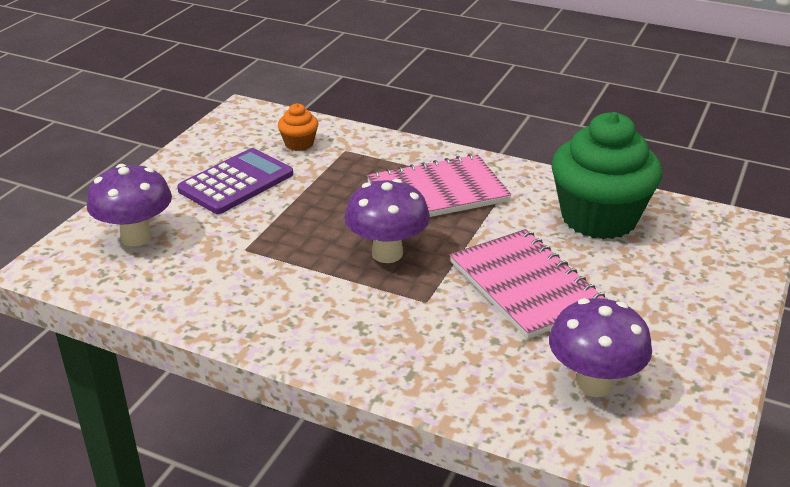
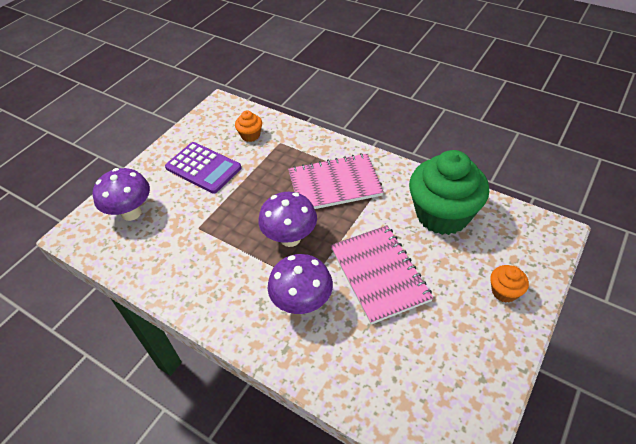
camera: 10 degrees right, 15 degrees up
purple calculator [177,148,293,214] -> purple calculator turned 75 degrees clockwise [165,142,242,194]
purple mushroom [549,298,652,397] -> purple mushroom moved to [268,254,333,314]
none -> orange cupcake [490,265,529,303]

